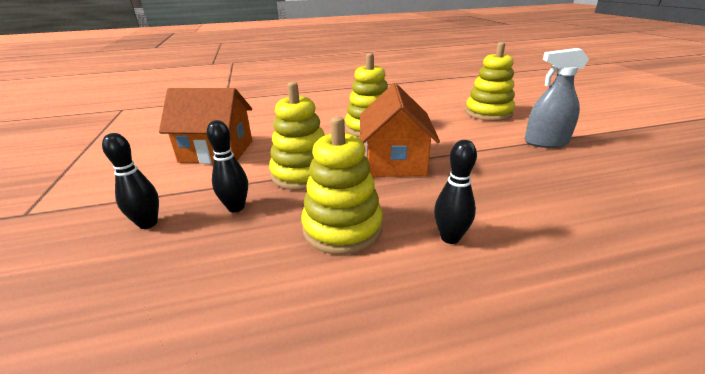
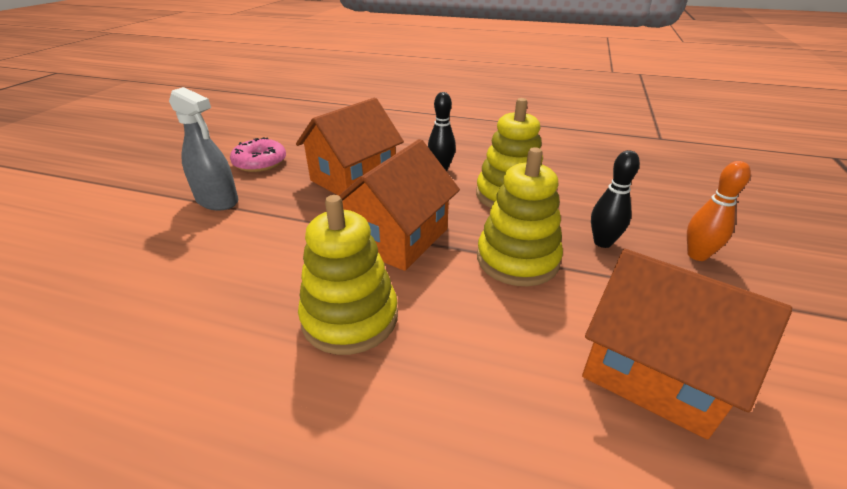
camera: 150 degrees left, 5 degrees up
black bowling pin [102,133,159,229] -> orange bowling pin [687,161,751,261]
yellow stacking toy [465,42,515,121] -> none
none -> pink donut [230,137,286,172]
none -> orange house [296,98,404,196]

